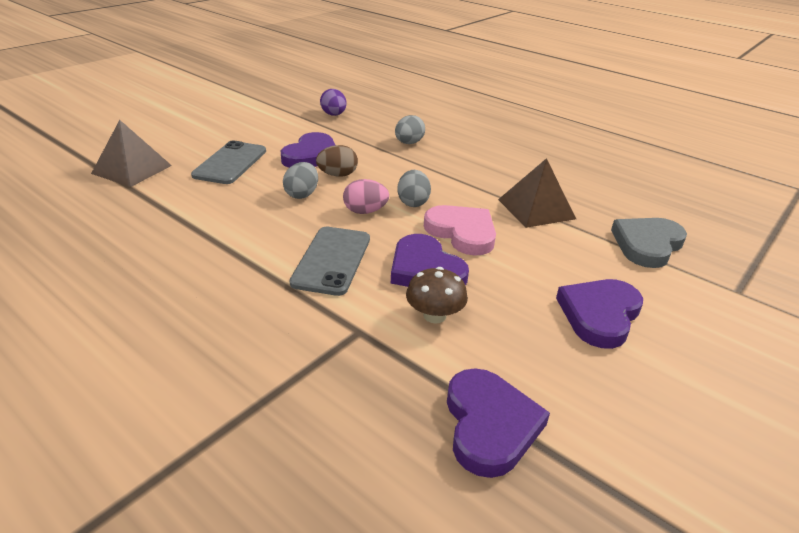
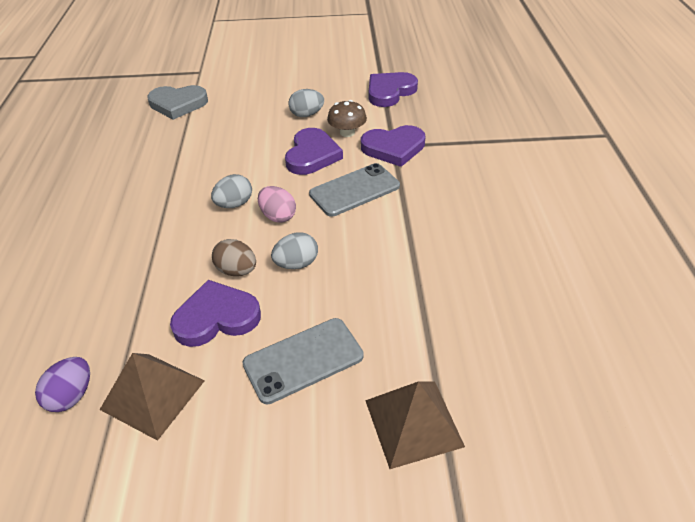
camera: 130 degrees left, 10 degrees up
grey egg [395,115,425,144] -> grey egg moved to [288,89,324,117]
pink heart [424,205,496,256] -> none
brown pyramid [498,158,576,228] -> brown pyramid moved to [100,353,205,441]
purple heart [556,279,643,349] -> purple heart moved to [361,125,425,167]

